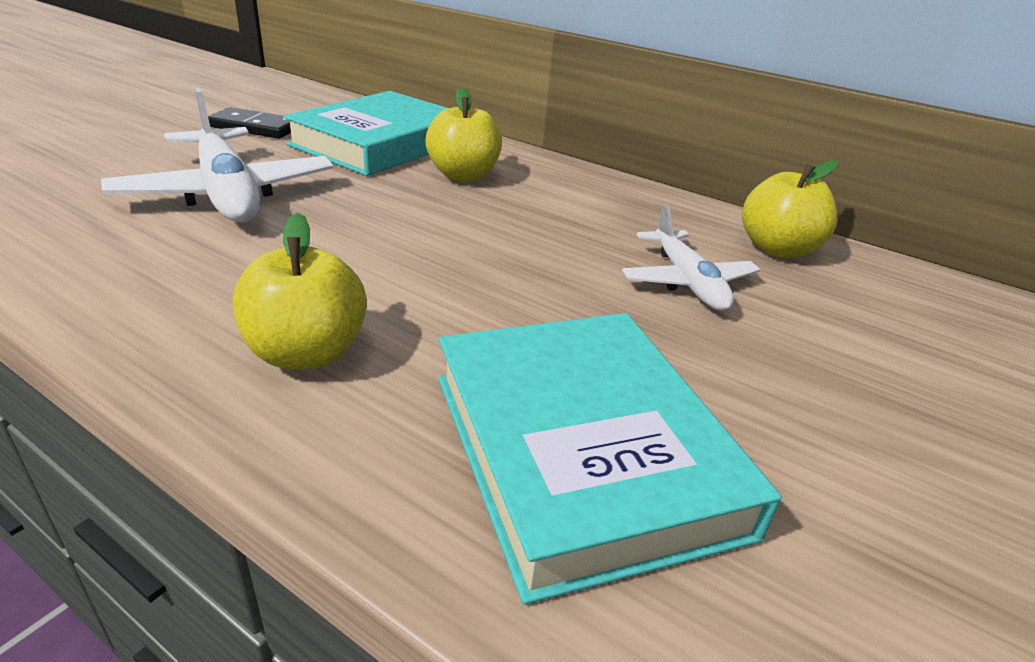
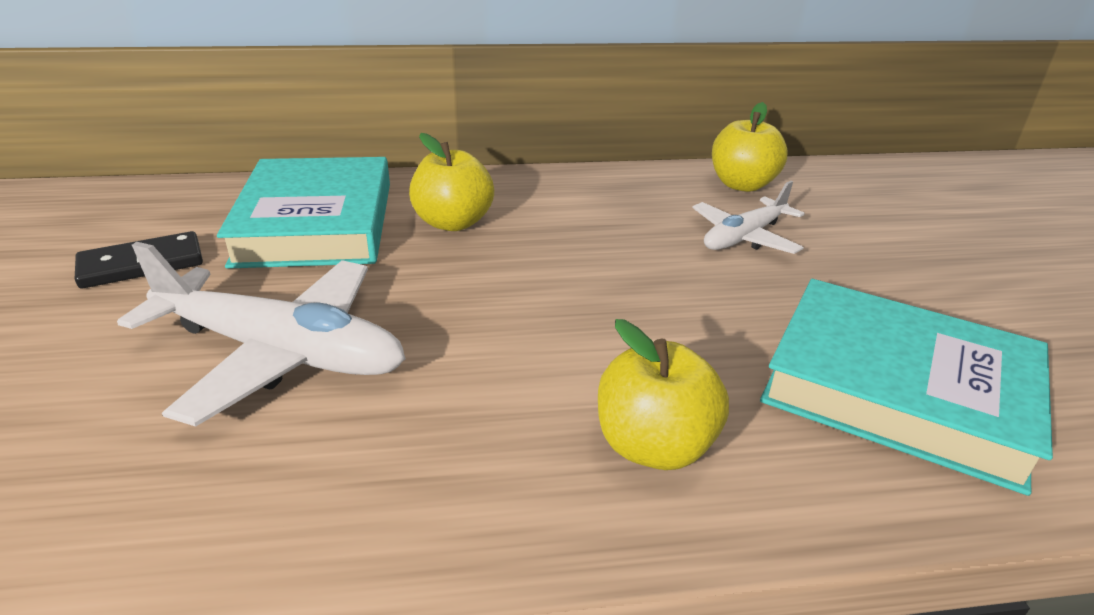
camera: 40 degrees left, 0 degrees up
white plane [622,204,760,311] -> white plane turned 105 degrees clockwise [692,181,805,254]

